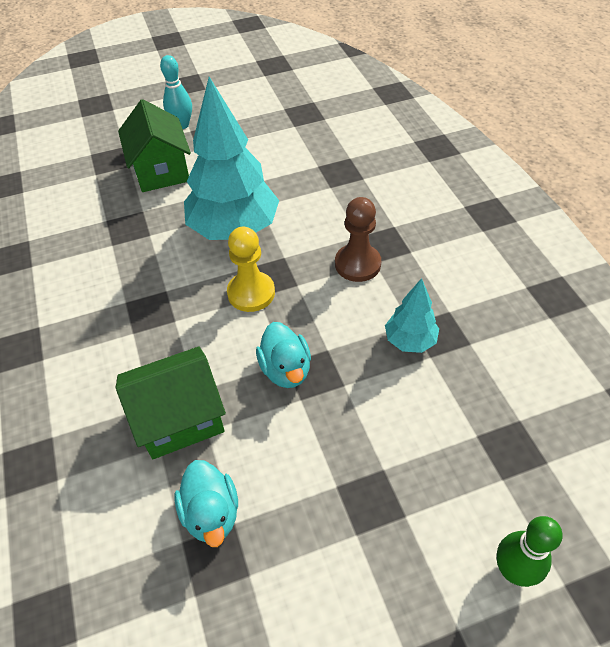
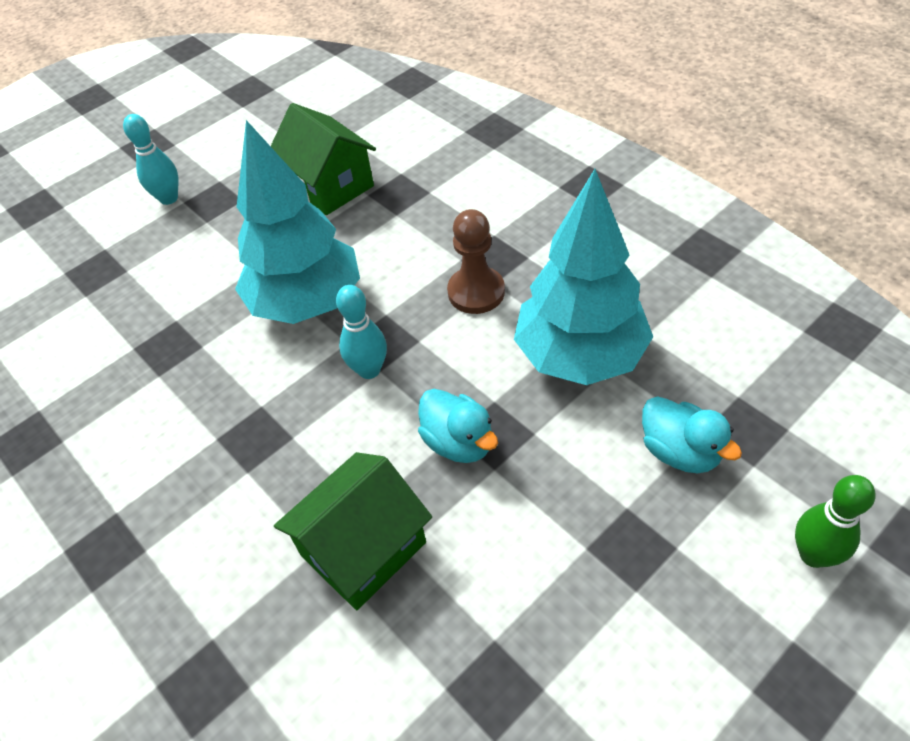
camera: 20 degrees left, 0 degrees up
green house [118,99,191,192] -> green house moved to [271,103,376,215]
turquoise duck [174,460,238,547] -> turquoise duck moved to [642,396,742,473]
yellow pawn [227,227,275,312] -> turquoise bowling pin [336,285,387,379]
turquoise tree [385,278,439,353] -> turquoise tree [514,169,653,385], size x2.04

